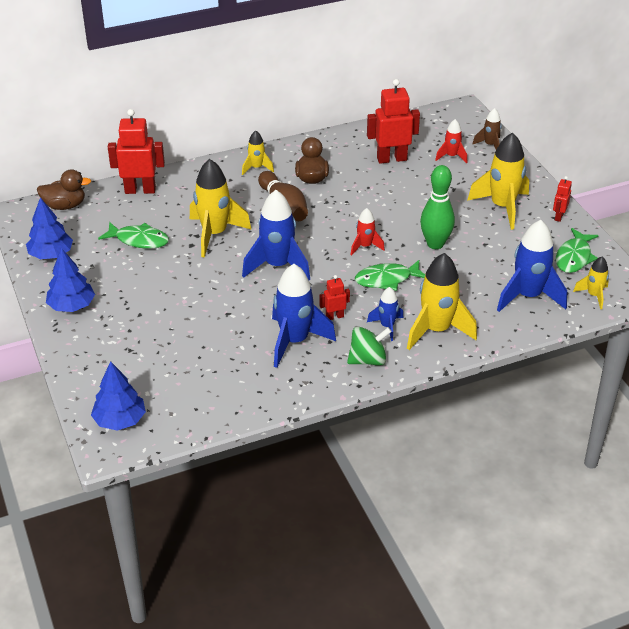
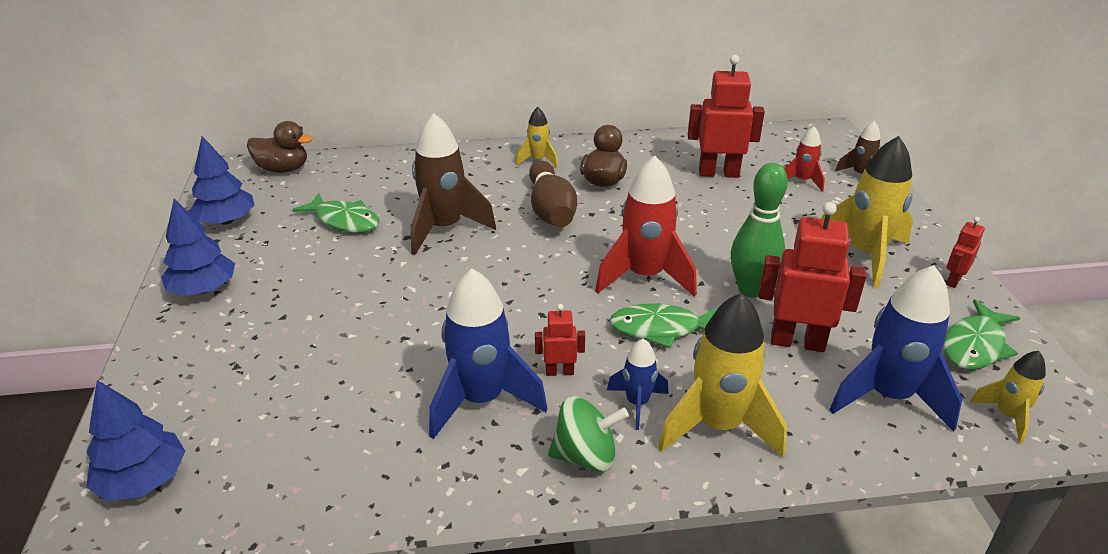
camera: 15 degrees right, 5 degrees down
red robot [108,109,165,194] -> red robot moved to [758,202,867,352]
yellow rocket [190,159,252,258] -> brown rocket [411,113,496,255]
blue rocket [242,190,310,280] -> none
red rocket [351,208,385,255] -> red rocket [595,156,697,297], size x1.90

